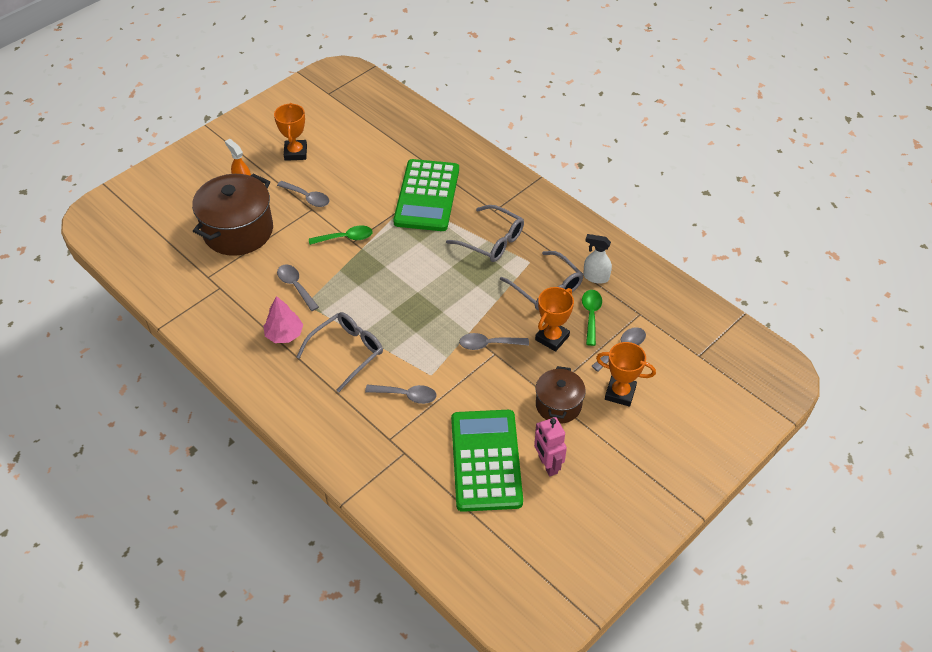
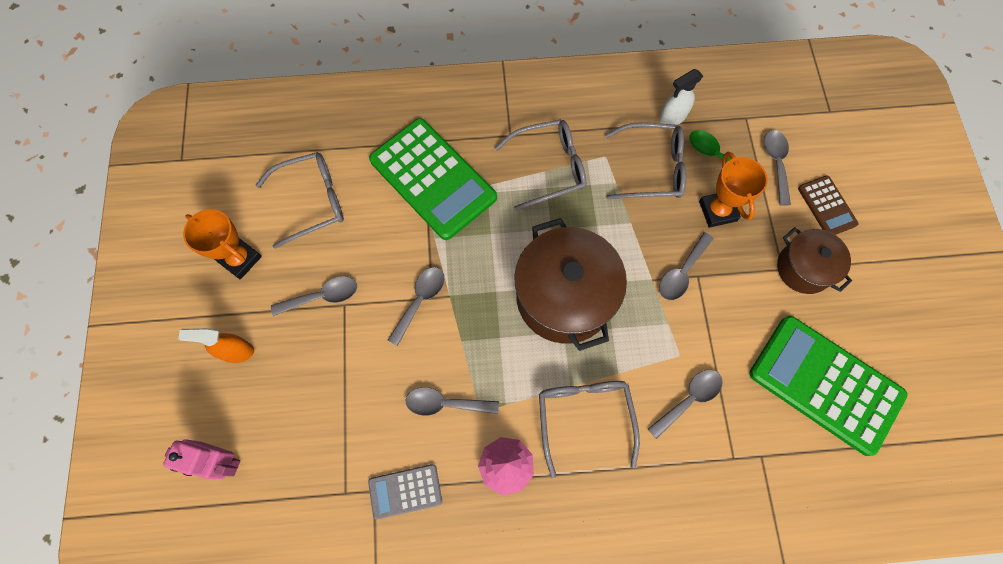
camera: 50 degrees left, 20 degrees up
brown pot [192,173,273,256] -> brown pot moved to [514,218,627,351]
green spoon [309,226,373,245] -> grey spoon [388,267,444,346]
pink robot [534,417,567,476] -> pink robot moved to [163,439,240,479]
orange trophy [596,342,656,407] -> brown calculator [798,175,858,235]
none -> grey glasses [256,152,344,249]
none -> grey calculator [368,464,442,520]

